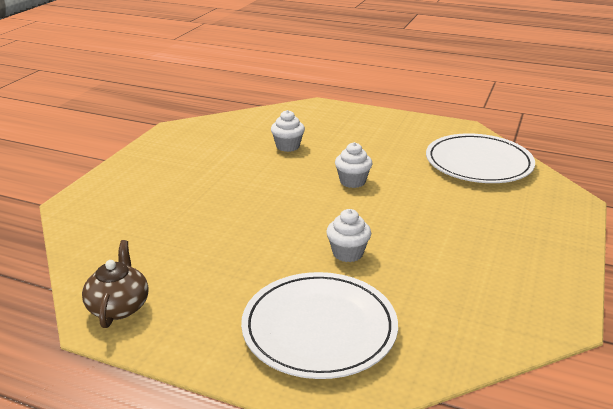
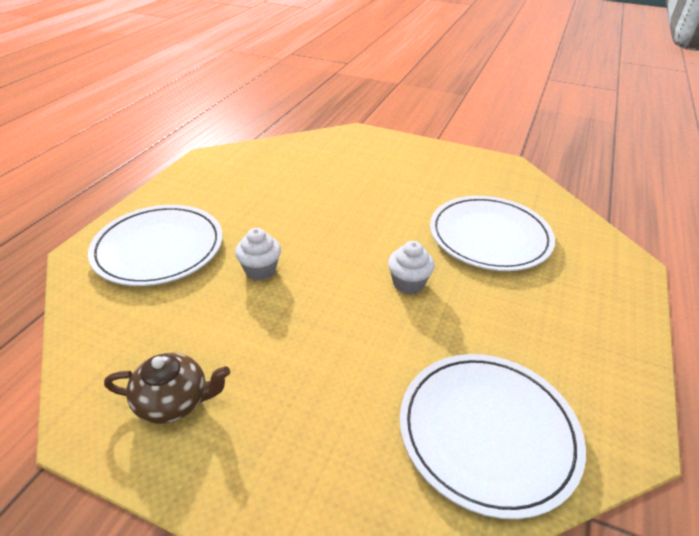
camera: 90 degrees right, 10 degrees up
brown teapot [82,240,149,328] -> brown teapot moved to [104,353,230,424]
white cupcake [271,110,305,152] -> white plate [430,196,555,271]

